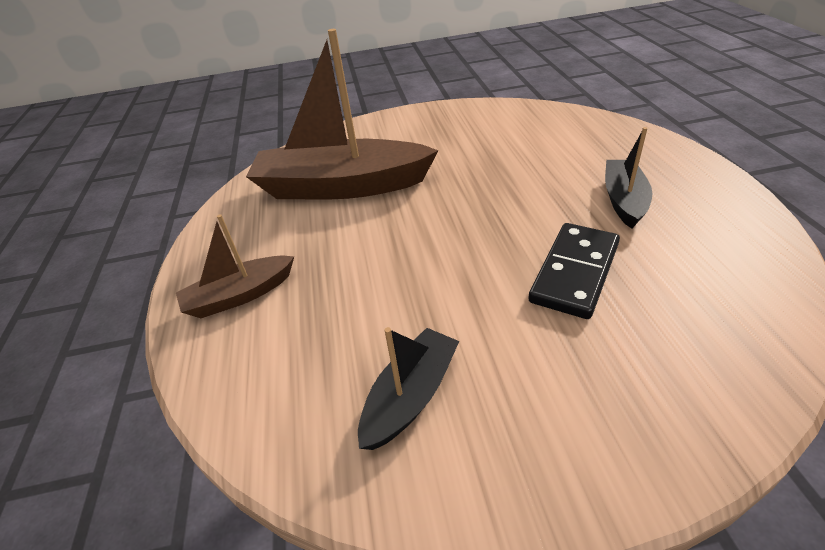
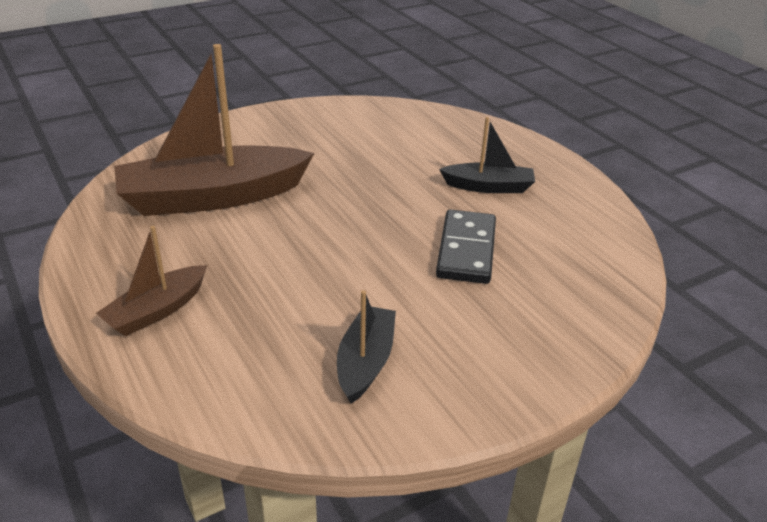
camera: 25 degrees left, 5 degrees down
black boat [605,127,652,229] -> black boat turned 105 degrees clockwise [439,117,535,193]

